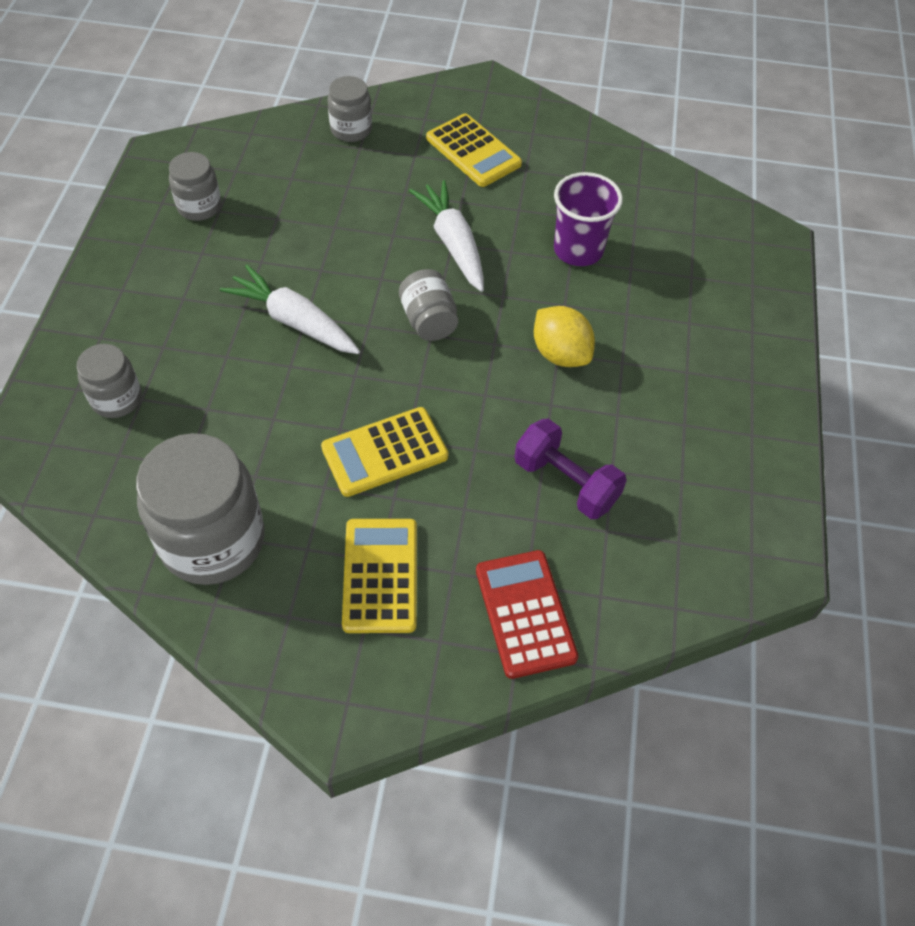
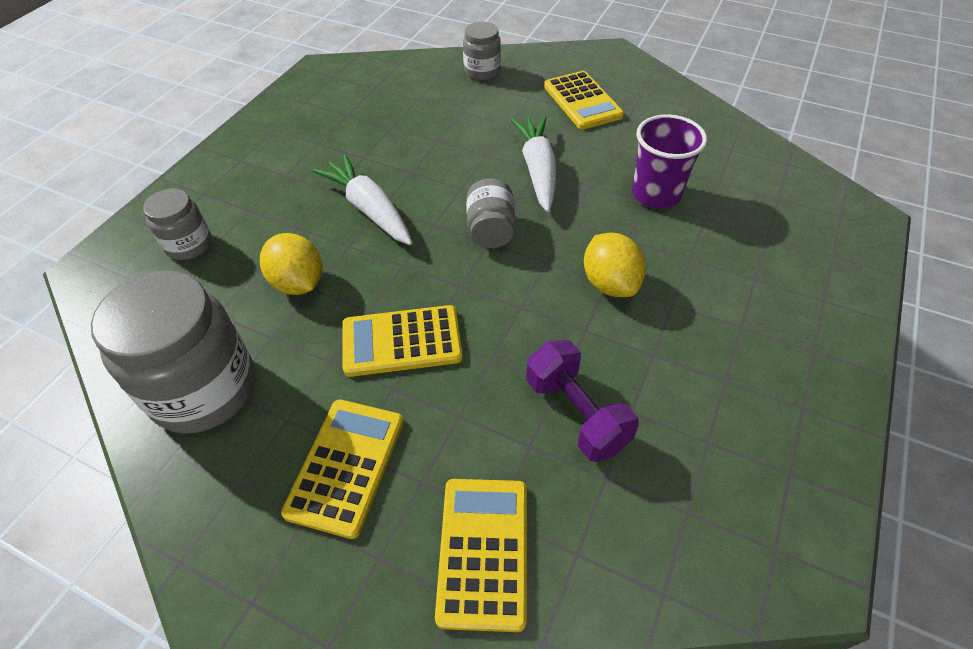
camera: 20 degrees right, 5 degrees down
grey jar [169,152,221,221] -> none
red calculator [476,550,578,679] -> yellow calculator [435,479,527,632]
none -> yellow lemon [260,233,323,295]

